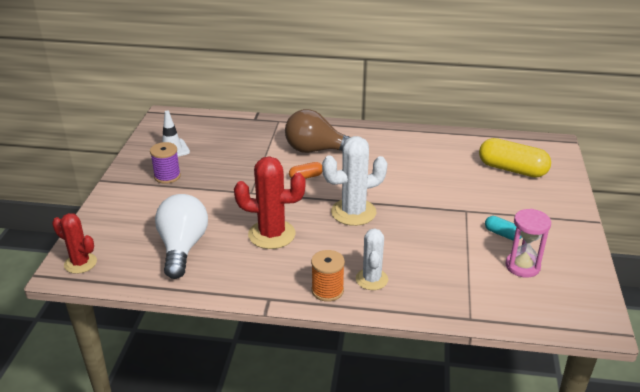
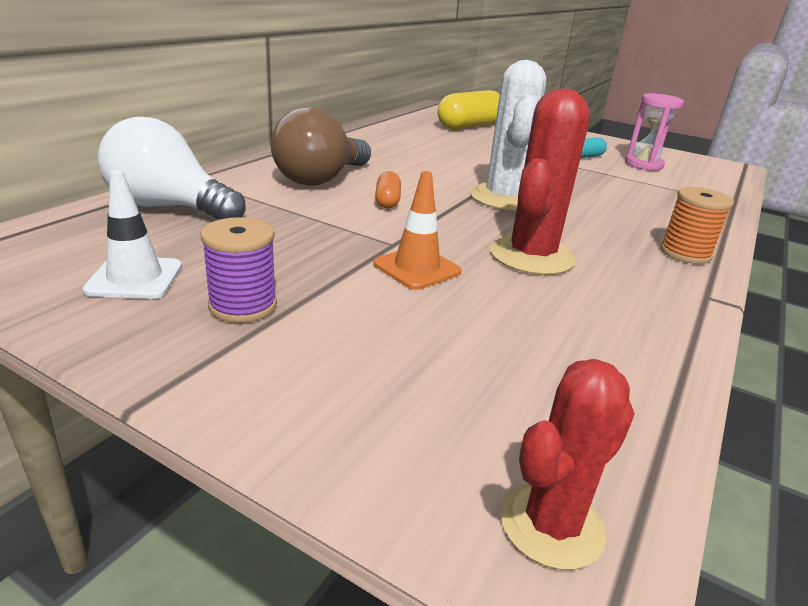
camera: 70 degrees left, 5 degrees down
white light bulb [155,194,208,279] -> white light bulb moved to [97,116,246,219]
white cactus [356,228,388,290] -> none
none -> orange traffic cone [373,171,462,290]

